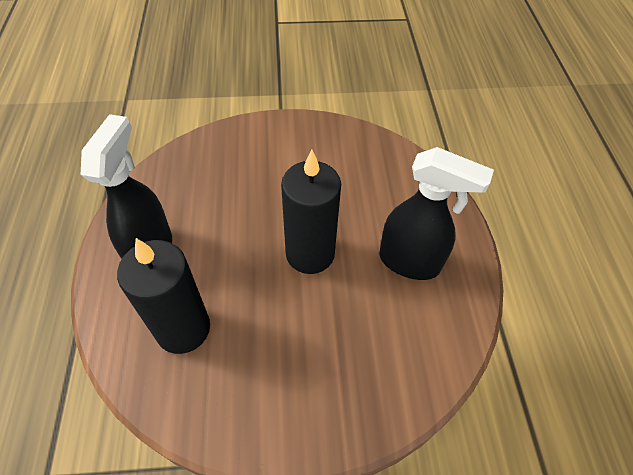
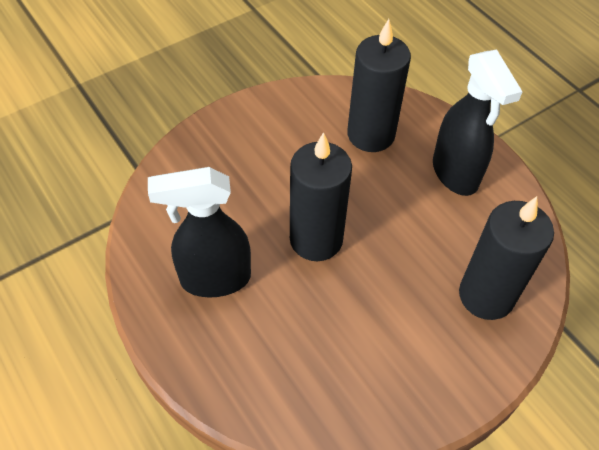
camera: 150 degrees right, 0 degrees up
none -> black candle [459,196,554,320]

